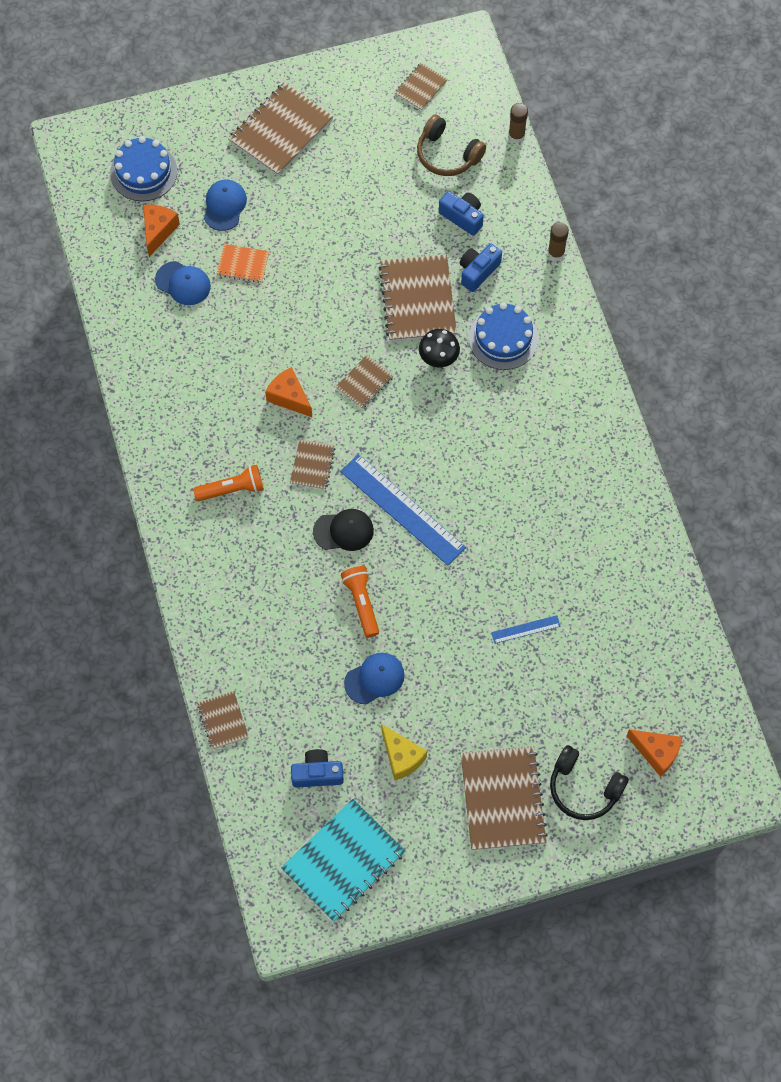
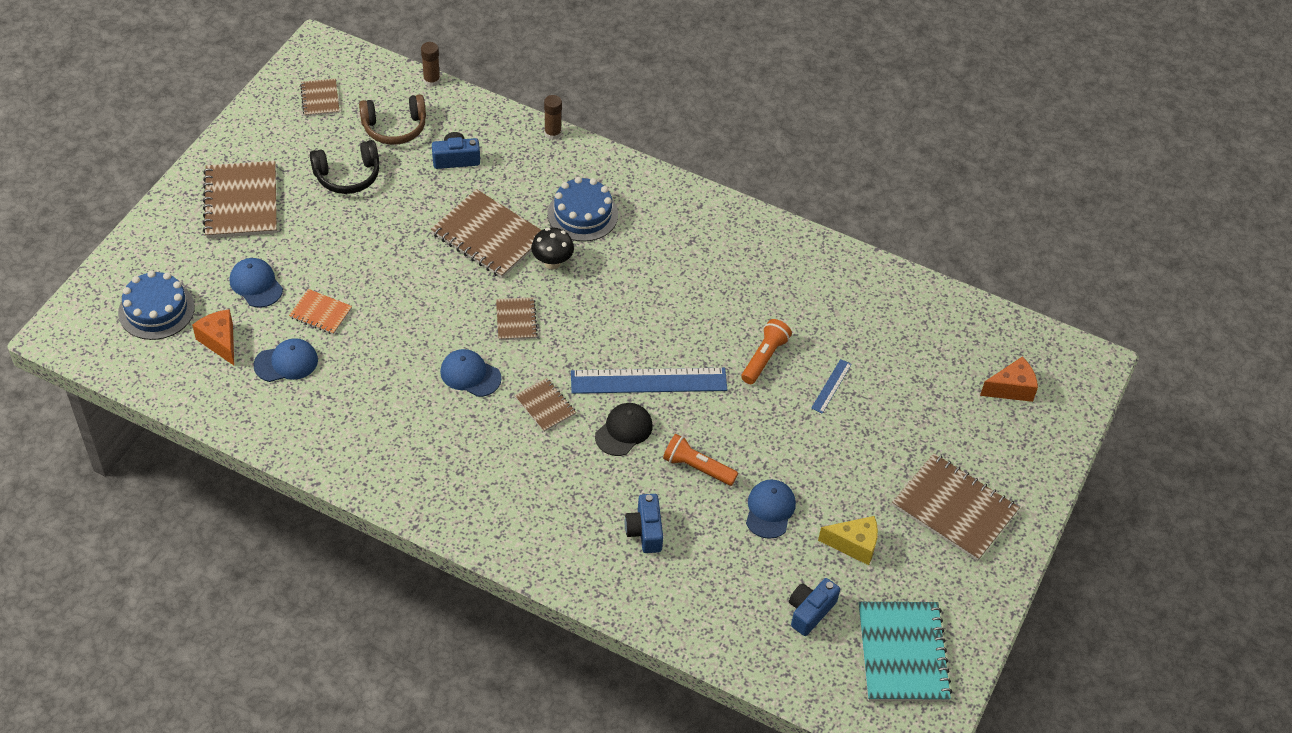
camera: 50 degrees left, 15 degrees down
orange flashlight [193,465,264,501] -> orange flashlight moved to [741,319,792,384]
brown notebook [197,691,249,749] -> none
orange notebook [217,244,269,283] -> orange notebook turned 60 degrees clockwise [289,289,352,335]
orange cheese [265,367,312,417] -> blue cap [440,349,502,397]
blue camera [460,243,502,292] -> blue camera moved to [625,494,663,553]
black headphones [550,745,629,820] -> black headphones moved to [310,140,379,194]

